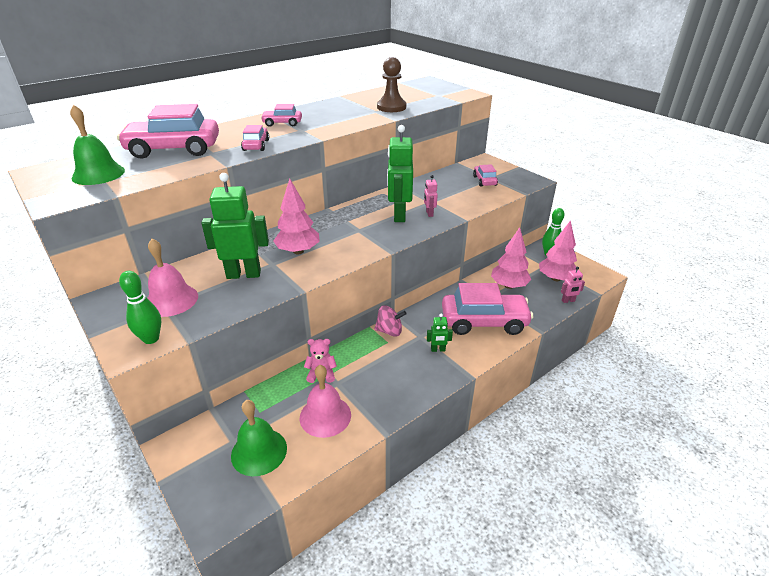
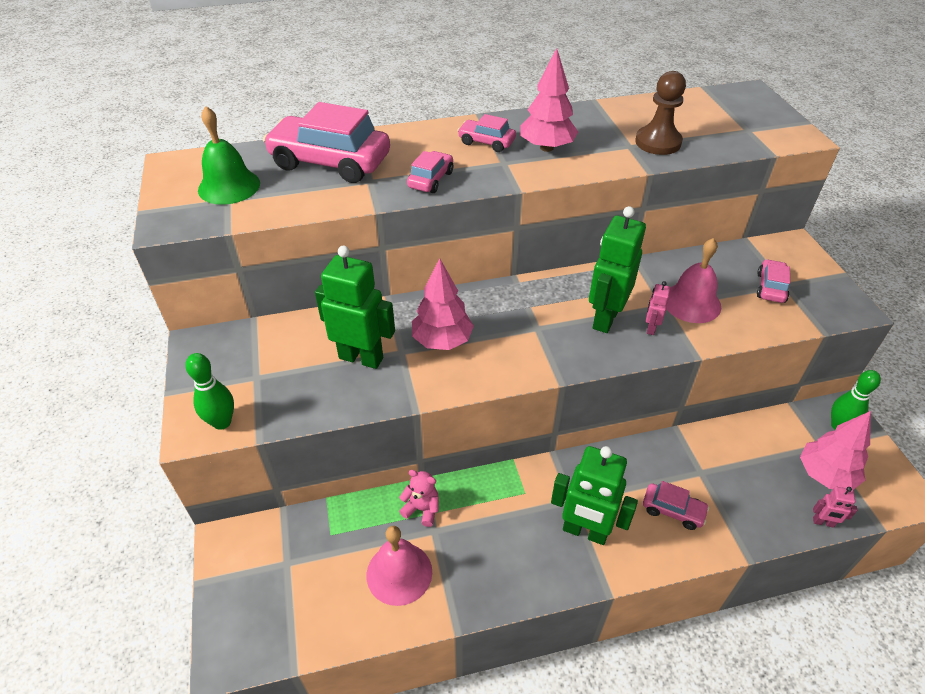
camera: 25 degrees right, 10 degrees up
pink bell [147,239,198,317] -> pink bell moved to [666,238,721,323]
green bell [231,400,287,477] -> none
pink spinning top [374,305,407,337] -> none
green robot [427,314,453,352] -> green robot [551,446,638,545], size x2.19
pink car [442,283,533,335] -> pink car [643,481,709,530], size x0.49
pink tree [491,227,531,289] -> pink tree moved to [520,48,578,152]

